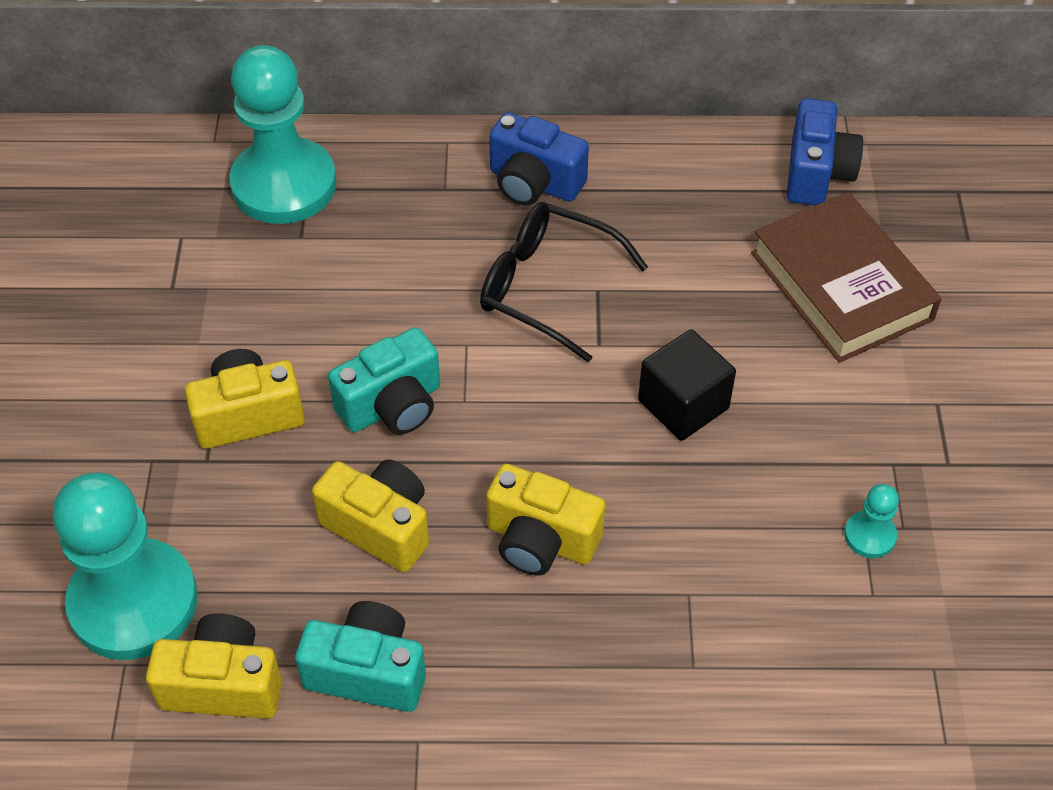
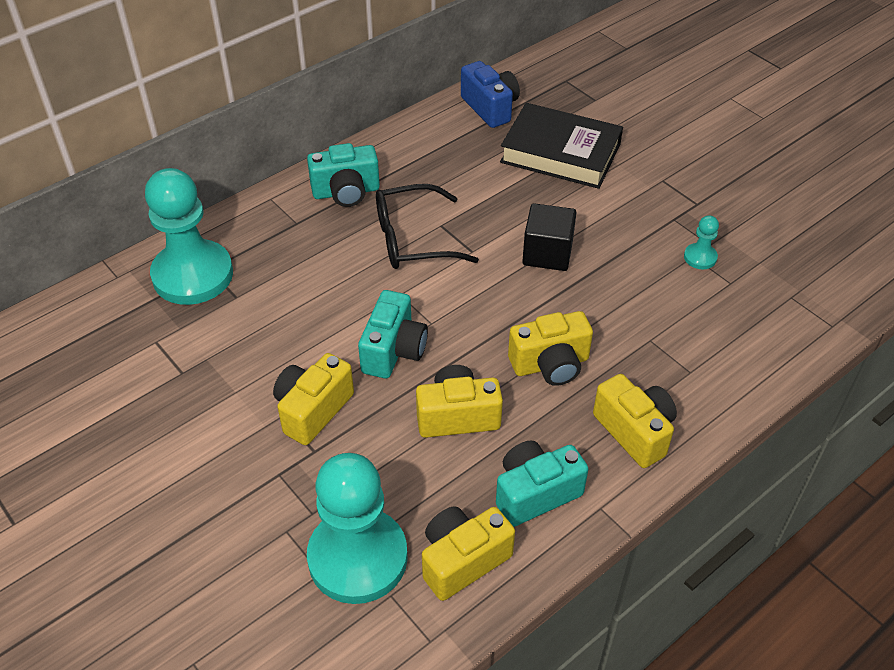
camera: 40 degrees left, 5 degrees down
blue camera [489,112,589,206] -> turquoise camera [307,143,380,207]
brown book [751,192,942,363] -> black book [500,103,623,189]
none -> yellow camera [593,374,677,468]

